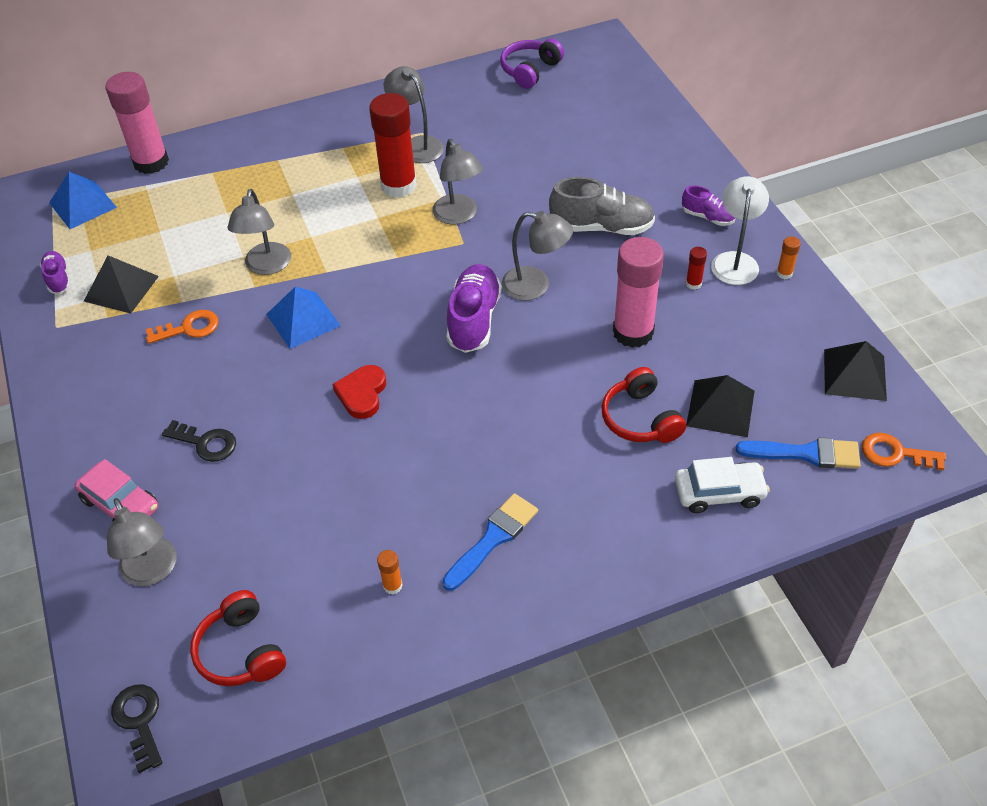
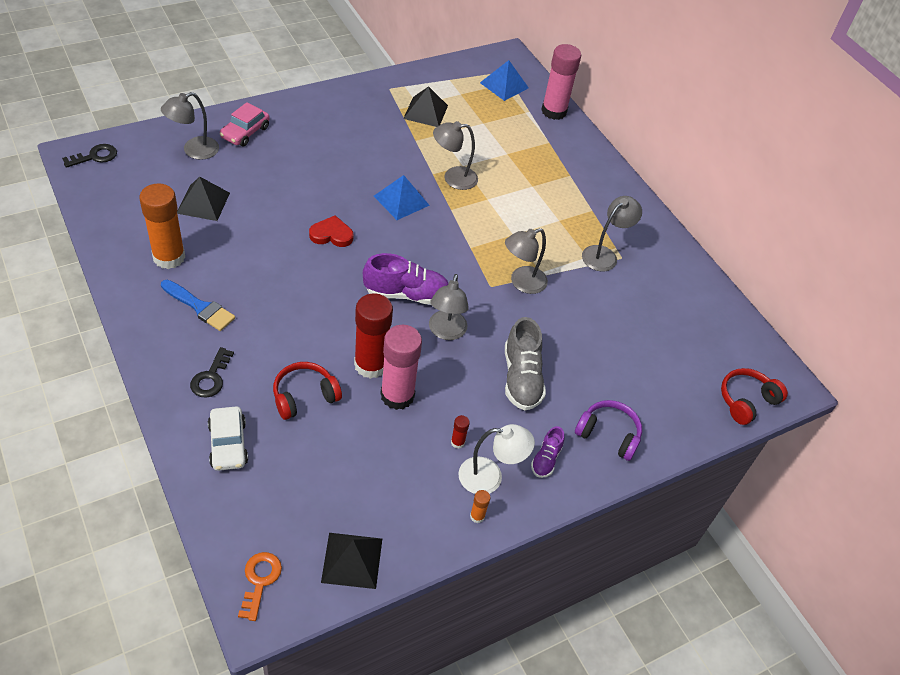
camera: 75 degrees right, 0 degrees up
purple shoe [40,251,70,293] -> none
orange key [146,310,219,344] -> none
black key [162,420,236,462] -> black key moved to [190,347,234,398]
red headphones [190,590,286,686] -> red headphones moved to [721,368,788,425]
red glue stick [369,93,417,198] -> red glue stick moved to [354,293,393,379]
orange glue stick [377,550,403,594] -> orange glue stick [139,183,185,269], size x2.46
purple headphones [500,39,564,89] -> purple headphones moved to [575,400,642,461]
black pyramid [686,375,754,437] -> black pyramid moved to [177,177,230,221]
blue brush [736,437,861,469] -> none

